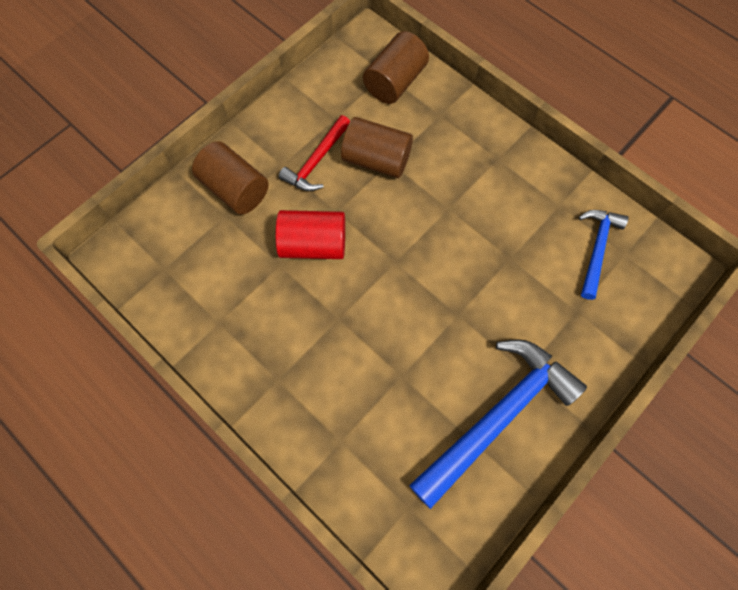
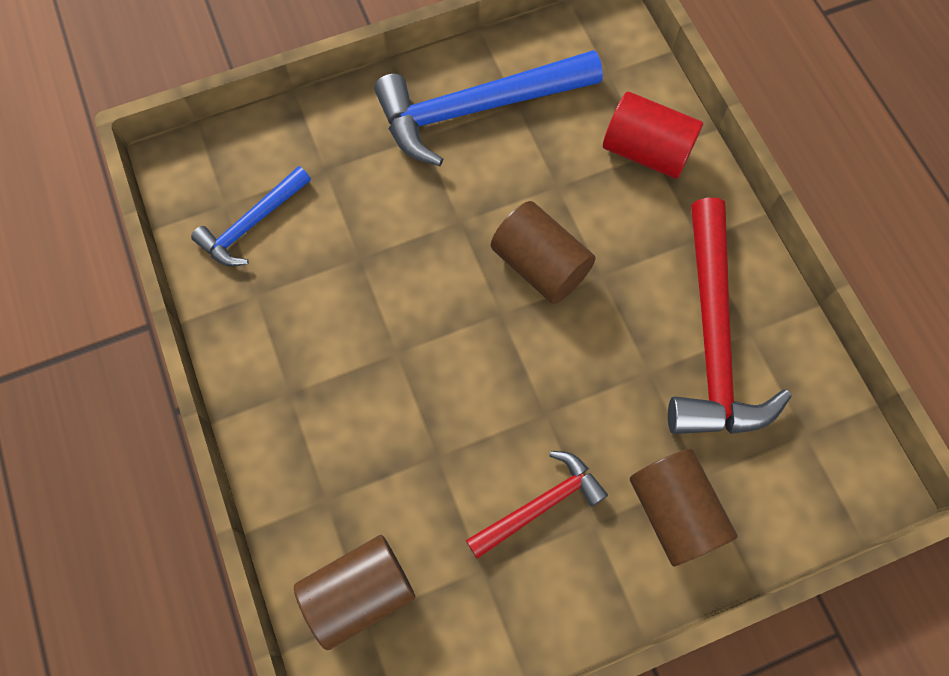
camera: 155 degrees left, 0 degrees up
red cylinder [275,210,345,259] -> red cylinder moved to [603,92,703,179]
brown cylinder [341,117,413,178] -> brown cylinder moved to [491,201,596,304]
none -> red hammer [668,198,792,434]

